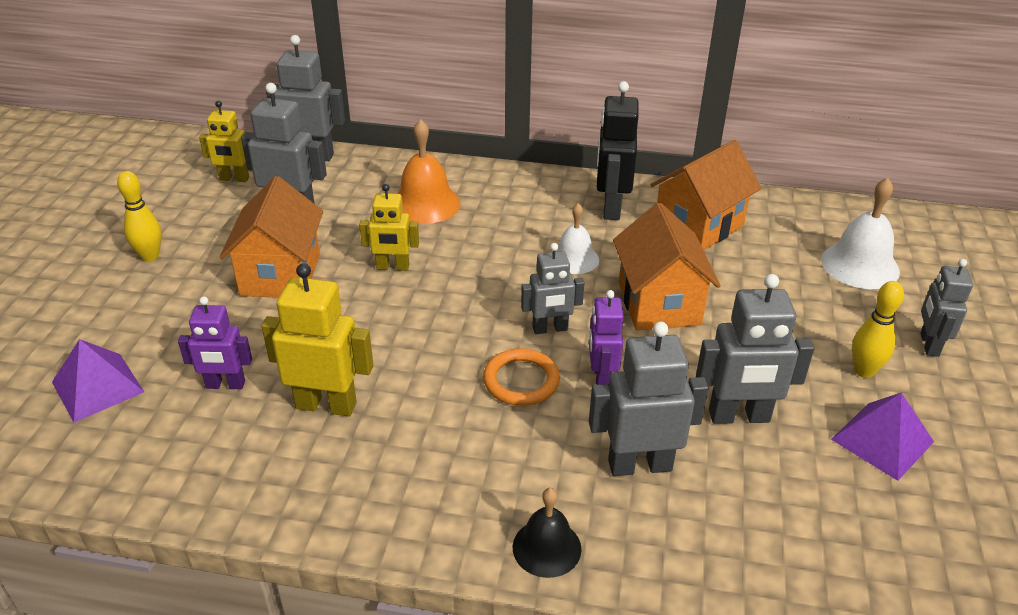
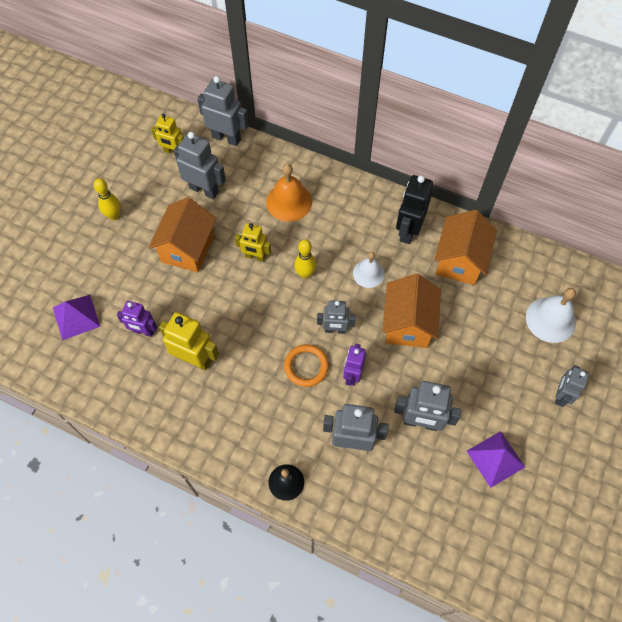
camera: 15 degrees right, 25 degrees up
orange house [650,140,761,250] -> orange house turned 45 degrees counterclockwise [434,210,497,285]
yellow bowling pin [852,281,904,378] -> yellow bowling pin moved to [294,239,316,279]

